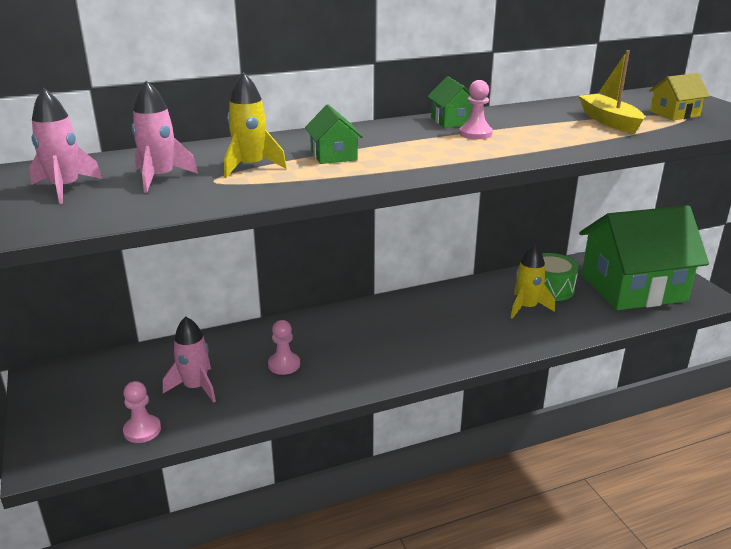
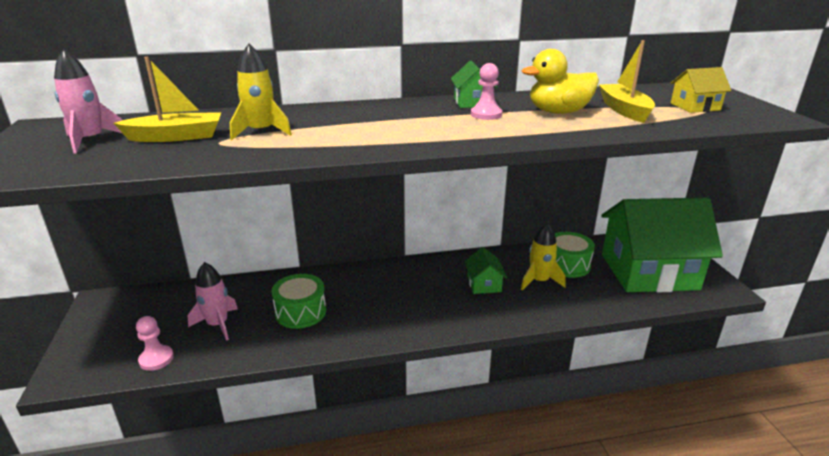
camera: 10 degrees right, 0 degrees up
pink rocket [132,81,198,193] -> yellow boat [114,57,221,142]
pink pawn [268,320,300,375] -> green drum [271,274,326,329]
green house [305,105,363,164] -> green house moved to [464,247,507,294]
none -> yellow duck [521,49,599,114]

